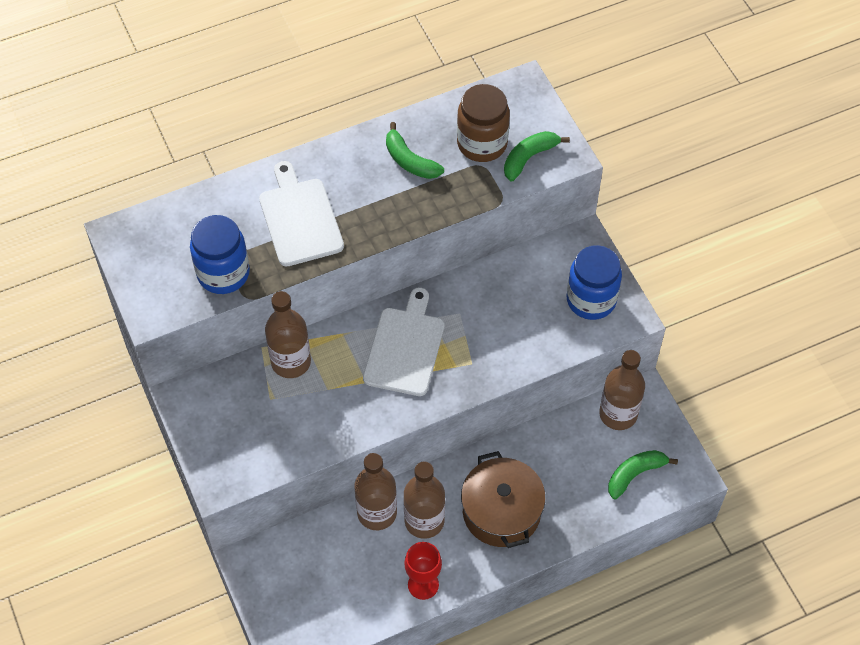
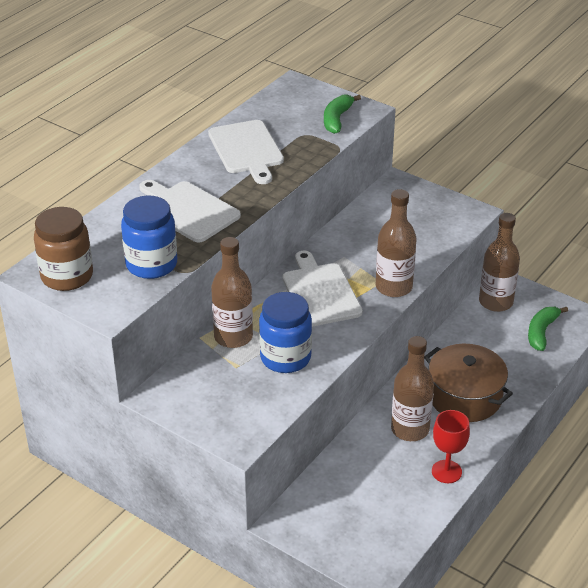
camera: 30 degrees left, 20 degrees down
brown bottle [354,453,397,530] -> brown bottle moved to [376,189,417,297]
green banana [386,122,444,179] -> white cutting board [208,120,284,184]
brown jar [457,84,510,162] -> brown jar moved to [34,207,93,291]
blue jar [566,245,622,320] -> blue jar moved to [259,292,312,373]

